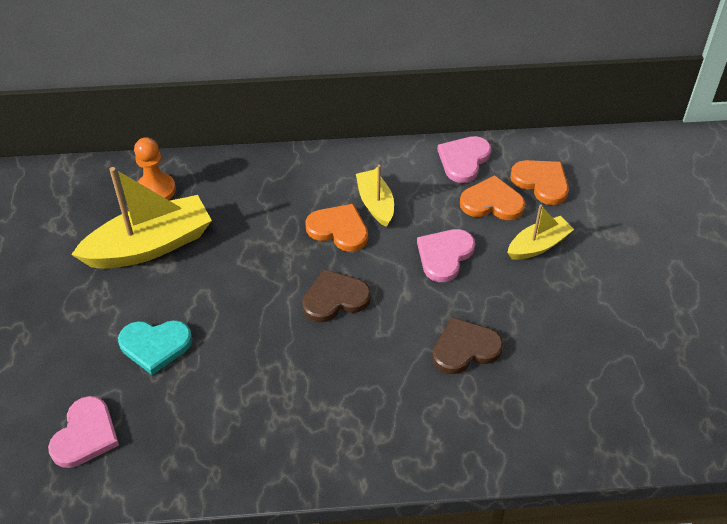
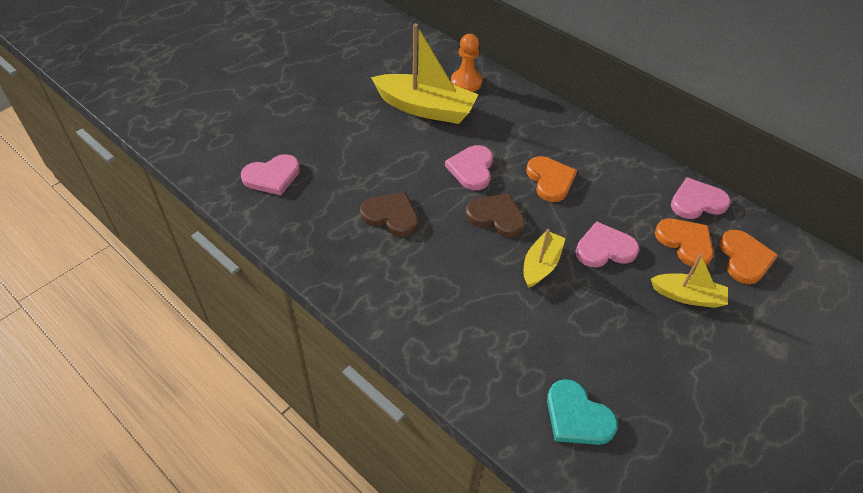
camera: 45 degrees right, 0 degrees up
turquoise heart [118,320,192,375] -> turquoise heart moved to [547,379,618,445]
yellow boat [356,165,394,227] -> yellow boat moved to [524,229,566,288]
brown heart [432,317,503,374] -> brown heart moved to [360,192,418,237]
none -> pink heart [445,145,493,190]

